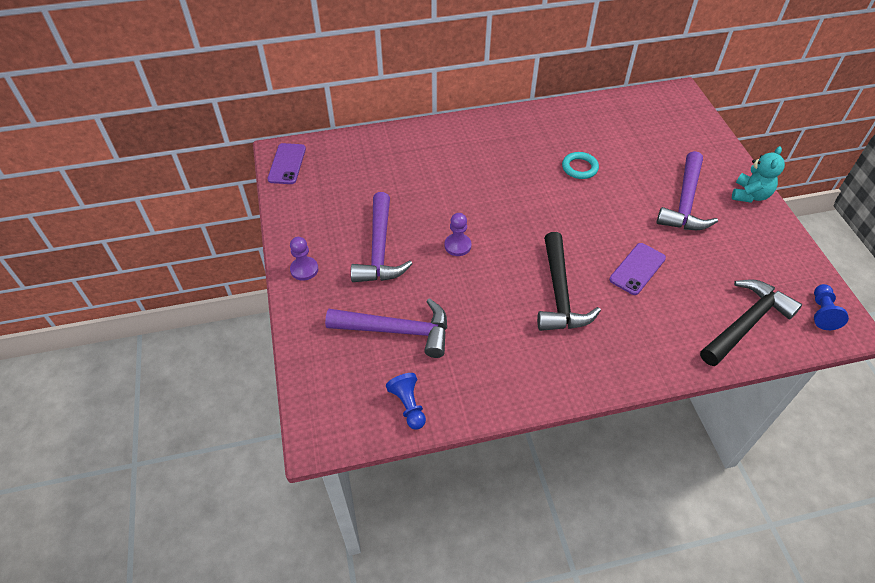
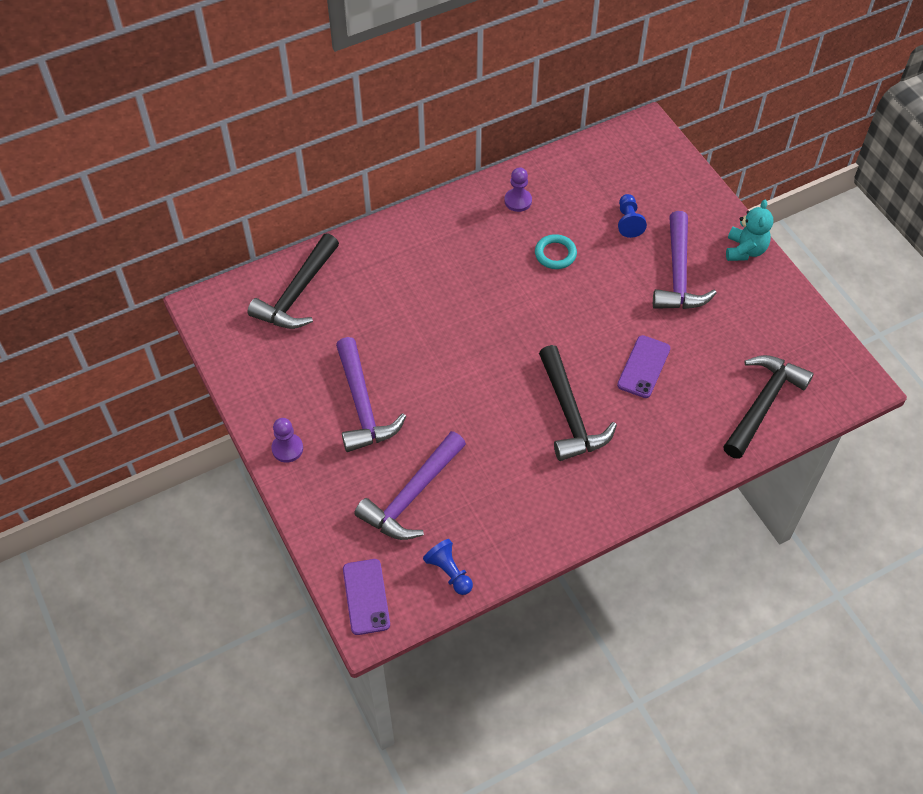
camera: 15 degrees left, 5 degrees up
purple phone [267,143,306,184] -> purple phone moved to [343,559,390,635]
purple hammer [325,298,447,358] -> purple hammer turned 135 degrees clockwise [354,431,466,540]
purple pawn [445,213,471,256] -> purple pawn moved to [504,167,532,212]
blue pawn [814,284,849,330] -> blue pawn moved to [618,194,647,238]
none -> black hammer [248,233,339,329]

